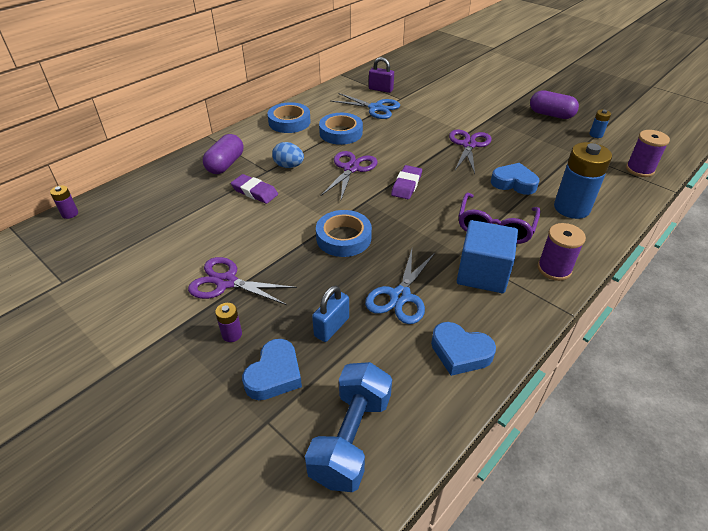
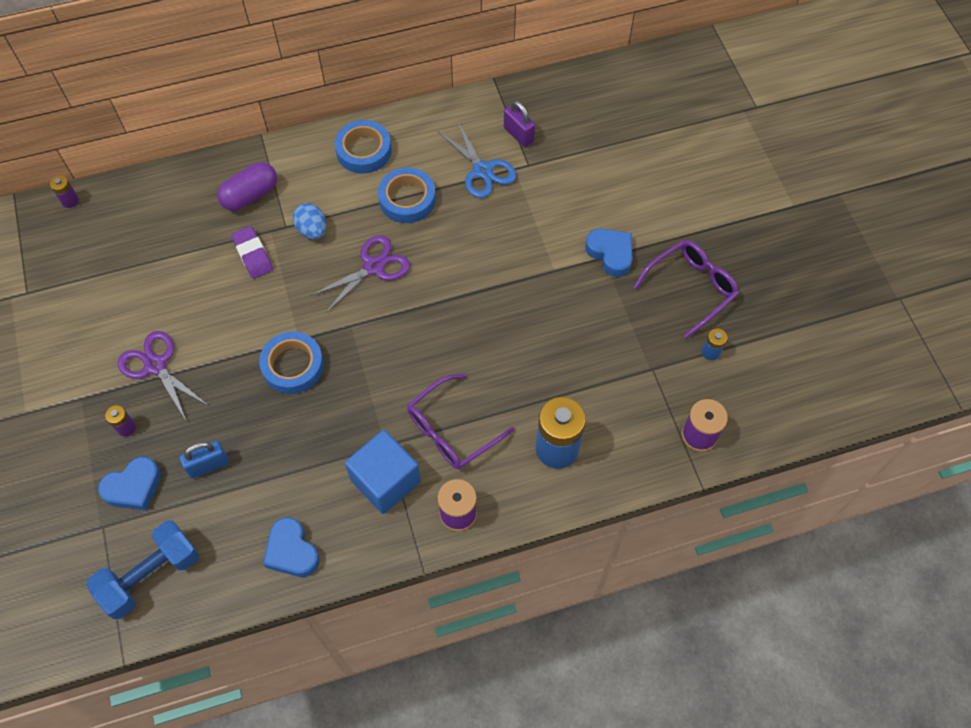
camera: 30 degrees right, 20 degrees up
blue scissors [365,249,435,324] -> none
purple eraser [391,165,422,199] -> none
purple scissors [449,129,491,174] -> none
blue heart [491,163,539,195] -> blue heart moved to [585,229,632,277]
purple capsule [530,90,579,119] -> purple glasses [634,240,739,339]

